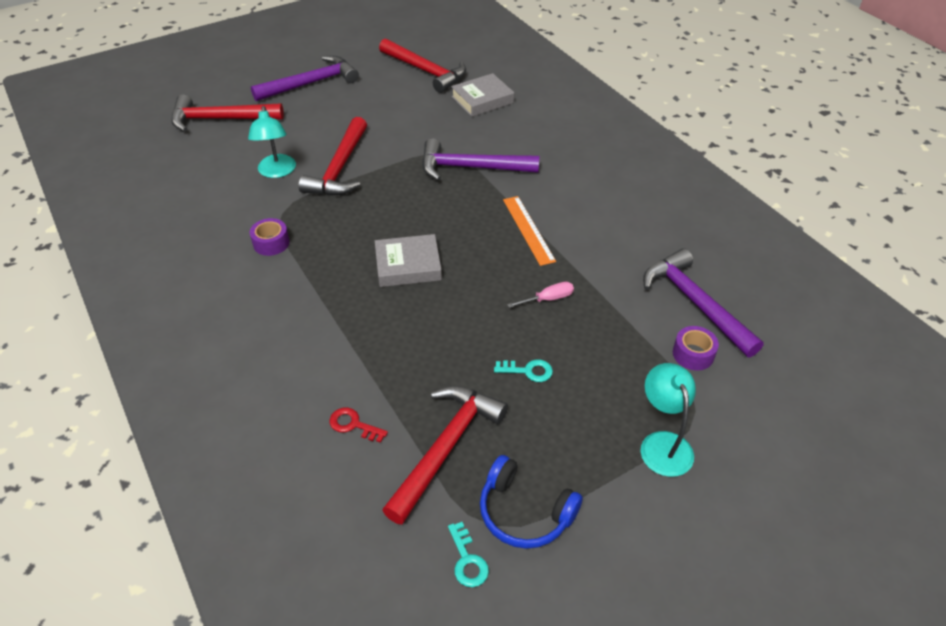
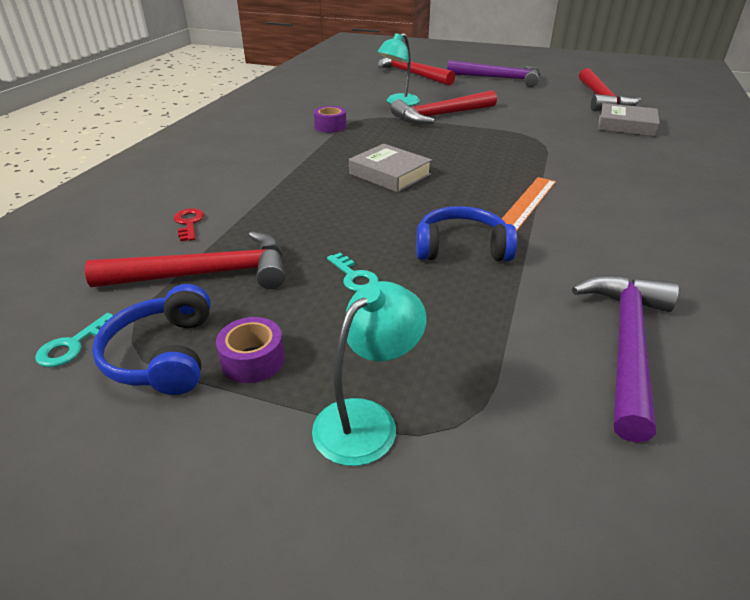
camera: 50 degrees right, 10 degrees down
purple hammer [422,138,539,181] -> none
pink screwdriver [507,282,574,308] -> blue headphones [416,206,517,261]
purple tape [673,326,719,371] -> purple tape moved to [216,317,285,383]

